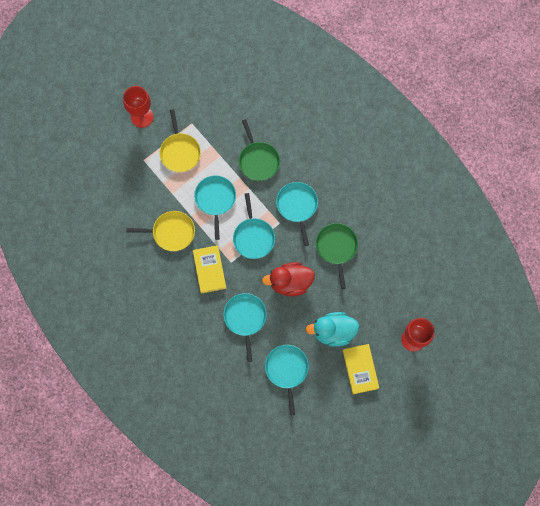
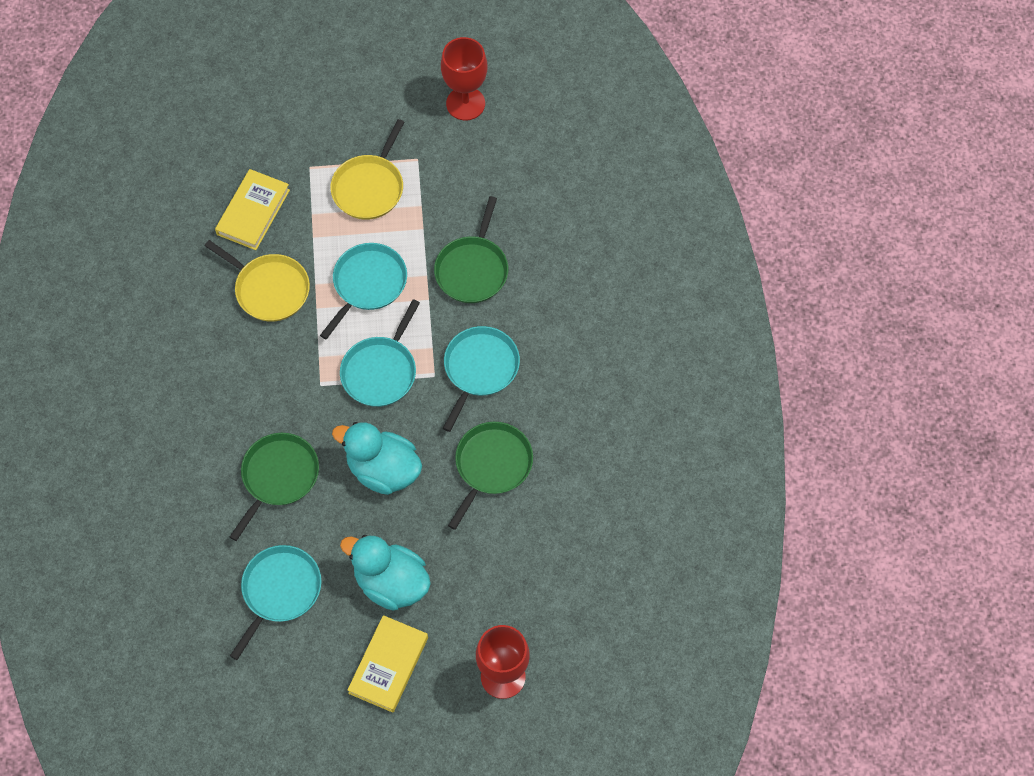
camera: 35 degrees right, 10 degrees down
red goblet [123,86,153,128] -> red goblet moved to [441,37,487,120]
yellow book [193,245,226,294] -> yellow book moved to [215,169,290,250]
turquoise pan [223,293,267,362] -> green pan [230,433,319,541]
red duck [262,262,315,296] -> turquoise duck [332,422,422,495]

